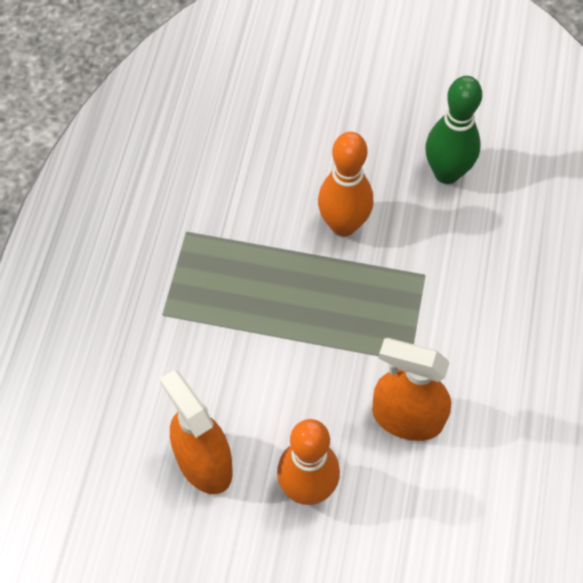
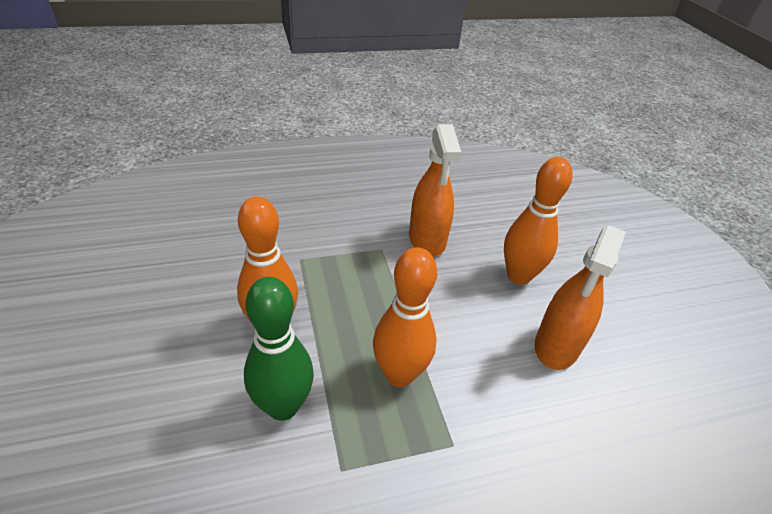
camera: 120 degrees left, 20 degrees down
green bowling pin [426,76,482,184] -> green bowling pin moved to [244,277,314,421]
none -> orange bowling pin [373,247,437,387]

